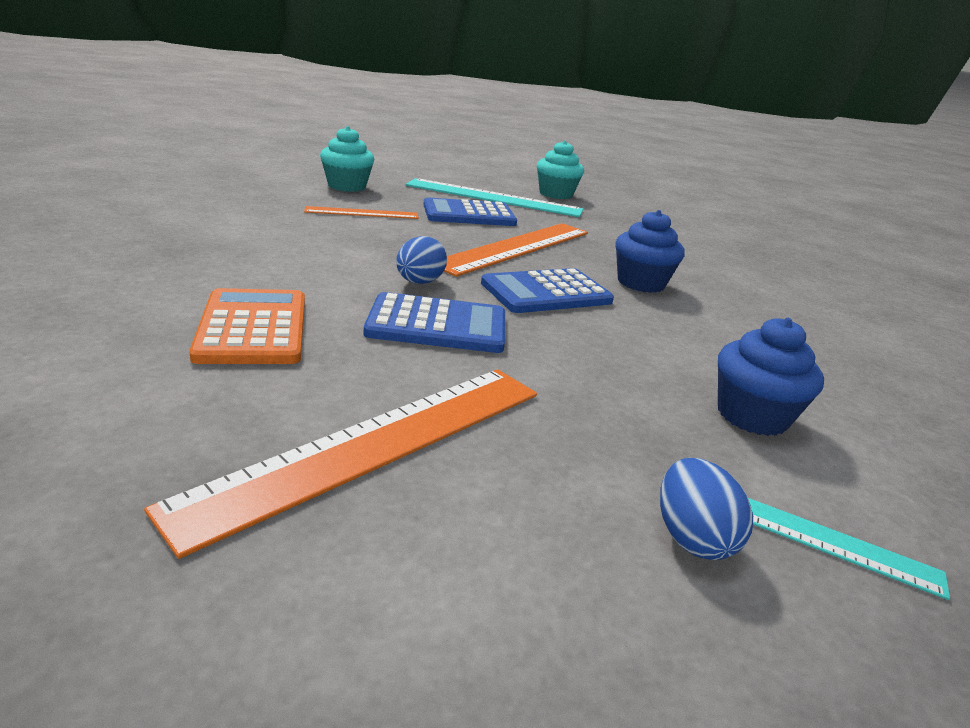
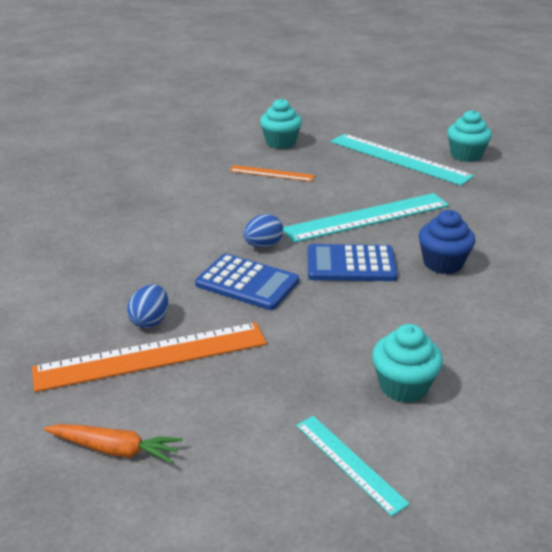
camera: 30 degrees right, 5 degrees up
orange calculator [189,288,305,364] -> none
blue calculator [423,197,517,226] -> none
orange ruler [444,223,588,277] -> turquoise ruler [283,193,449,243]
blue egg [660,458,753,560] -> blue egg moved to [127,284,168,328]
blue cupcake [718,317,824,436] -> turquoise cupcake [372,324,443,403]
none -> orange carrot [44,424,183,464]

